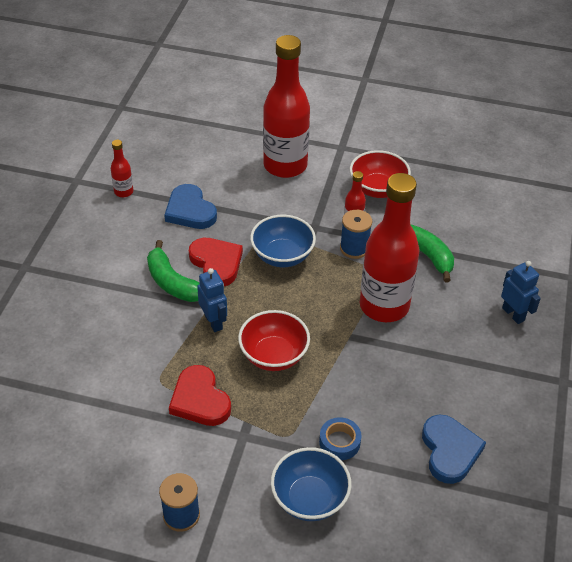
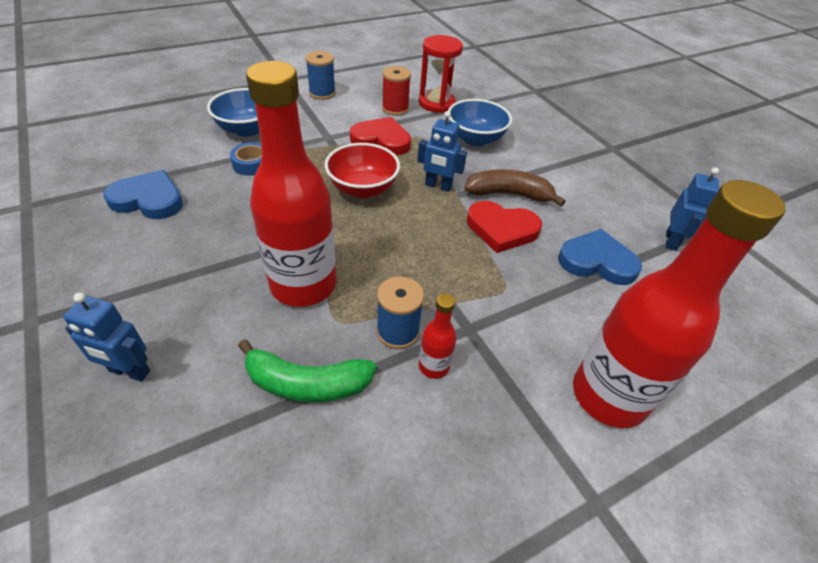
camera: 135 degrees right, 0 degrees up
red bottle [111,140,133,197] -> blue robot [666,167,719,251]
green banana [147,240,200,302] -> brown banana [464,169,566,206]
blue bowl [250,215,316,267] -> blue bowl moved to [448,99,512,146]
red bowl [350,150,411,198] -> none
blue heart [422,415,486,484] -> blue heart turned 150 degrees clockwise [103,170,183,219]
none -> red spool [382,66,411,116]
none -> red hourglass [419,35,463,113]

